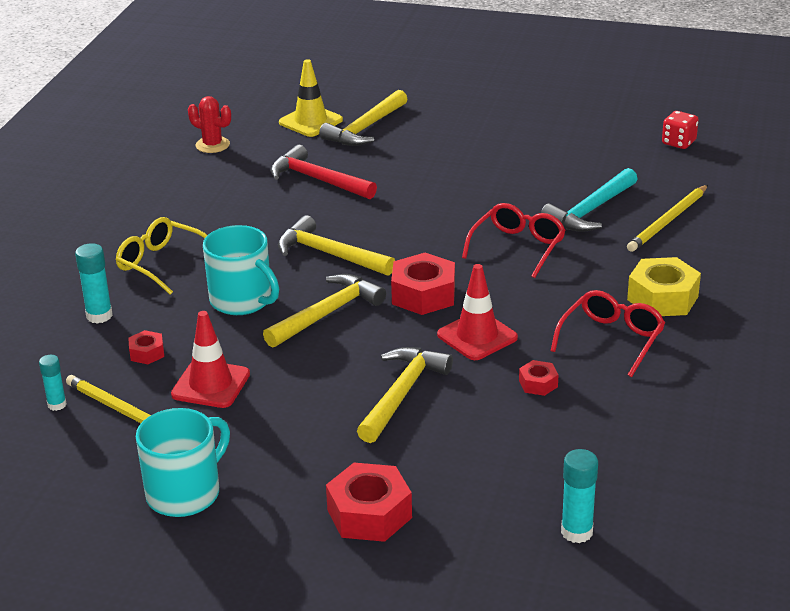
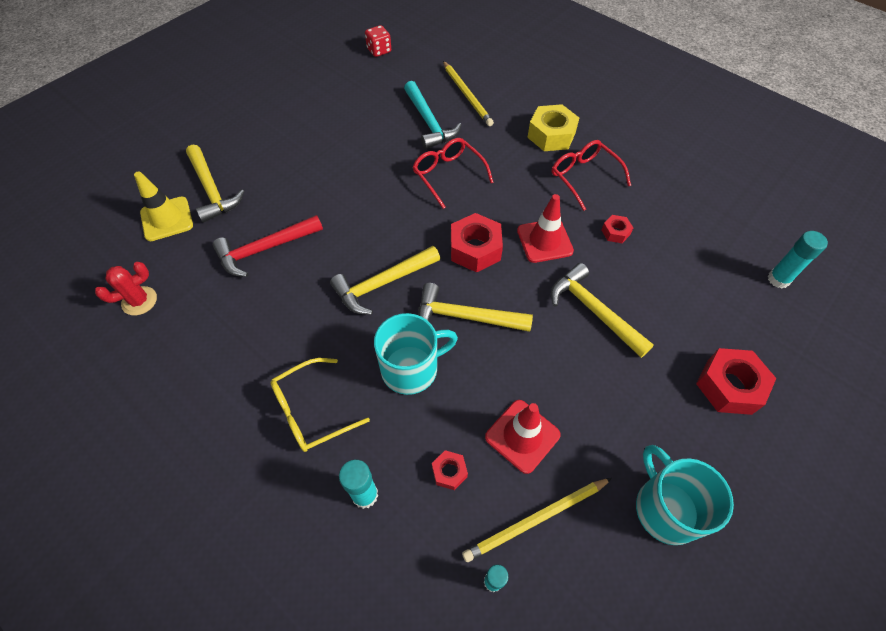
camera: 65 degrees left, 25 degrees up
yellow hammer [263,274,386,348] -> yellow hammer turned 60 degrees counterclockwise [418,283,533,332]

